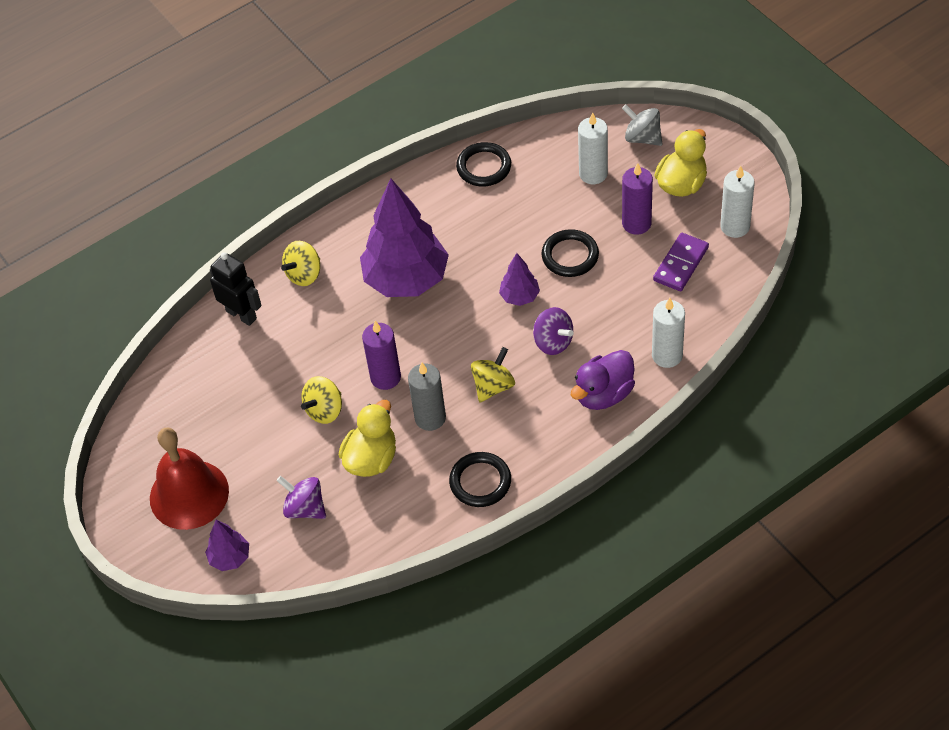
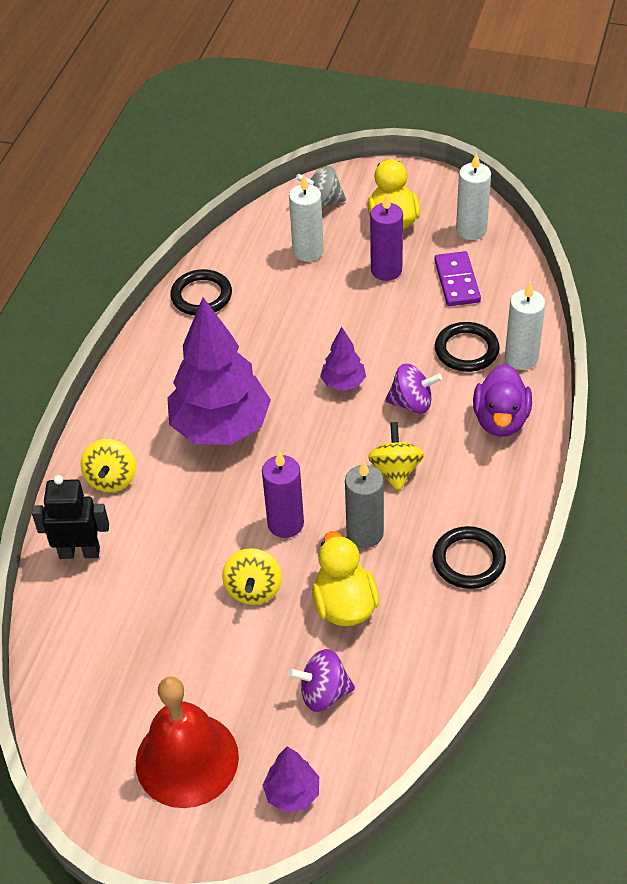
camera: 40 degrees left, 5 degrees down
black ring [541,229,599,277] -> black ring moved to [435,322,500,372]

